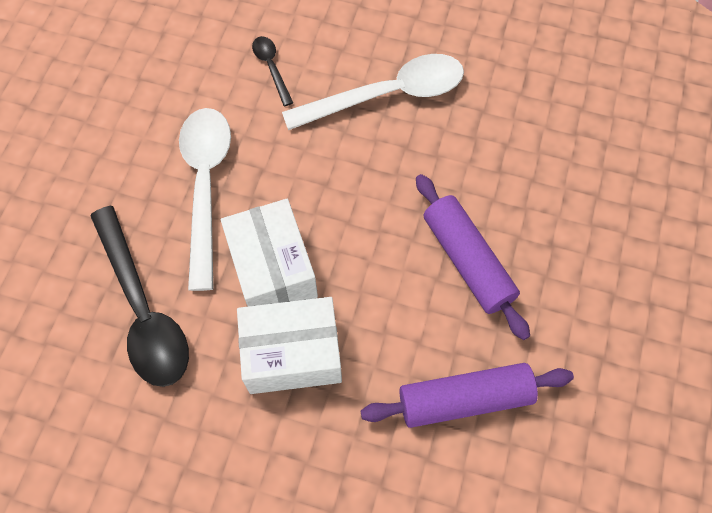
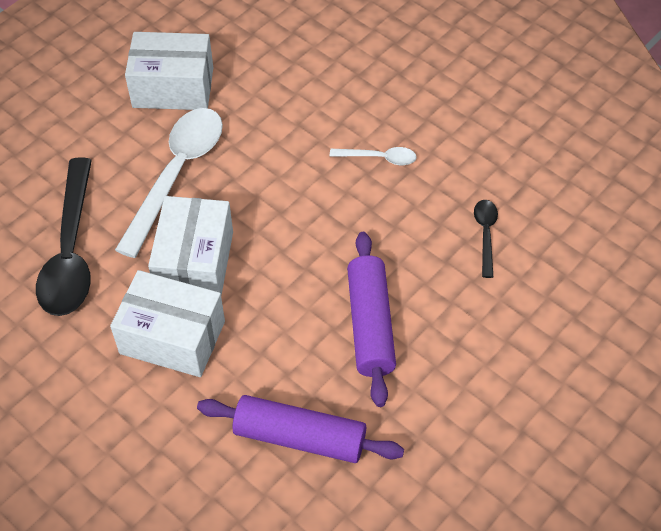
camera: 25 degrees right, 10 degrees down
black spoon [252,36,293,106] -> black spoon moved to [474,200,498,278]
white spoon [282,54,464,130] -> white spoon [330,147,417,165], size x0.47
none -> white box [125,32,213,110]

